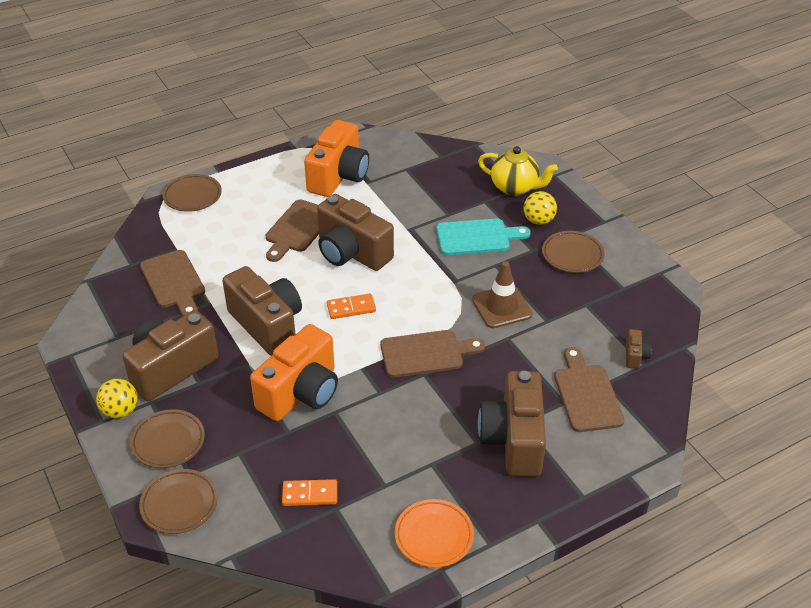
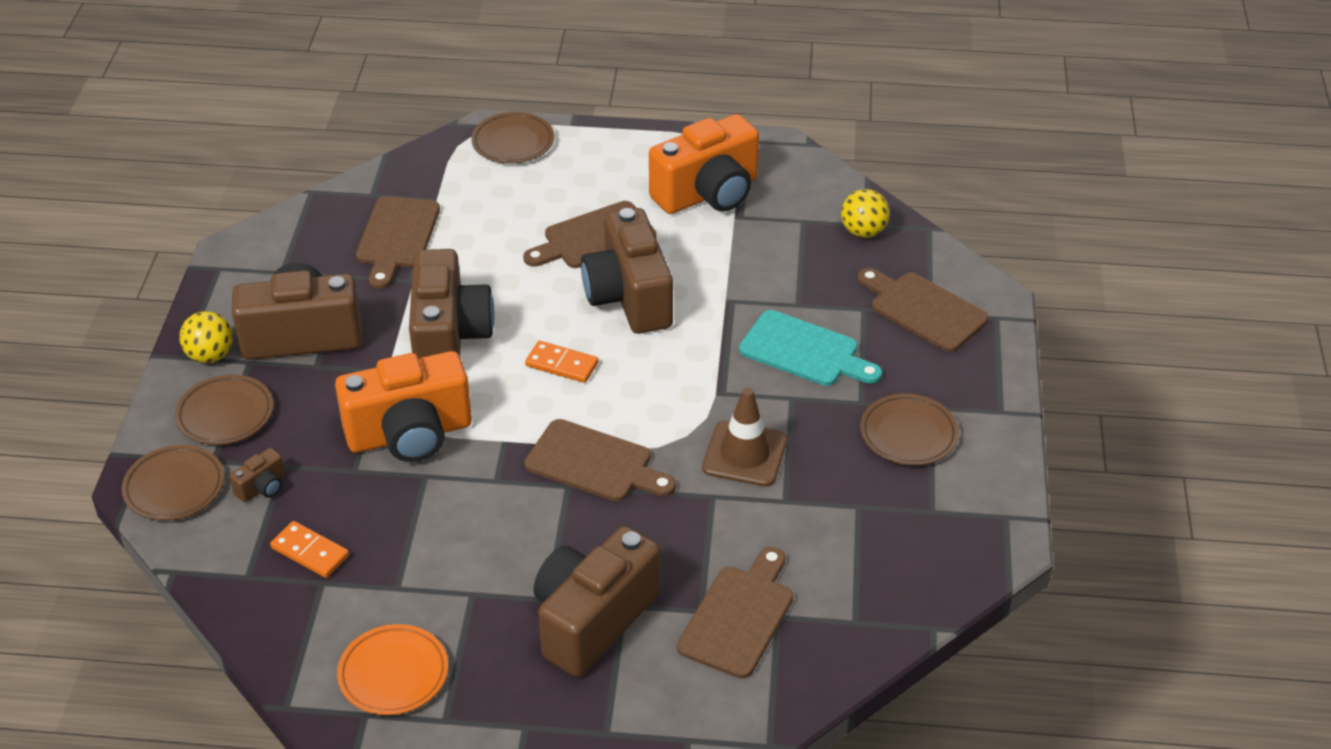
camera: 35 degrees right, 0 degrees up
yellow teapot [478,146,558,196] -> brown cutting board [857,268,989,352]
yellow ball [524,191,557,225] -> yellow ball moved to [841,189,890,238]
brown camera [626,329,652,369] -> brown camera moved to [229,448,285,503]

